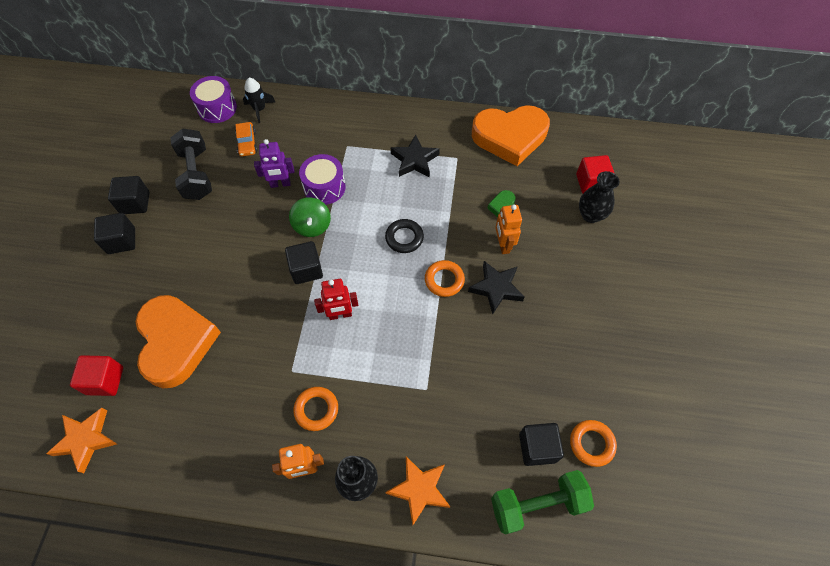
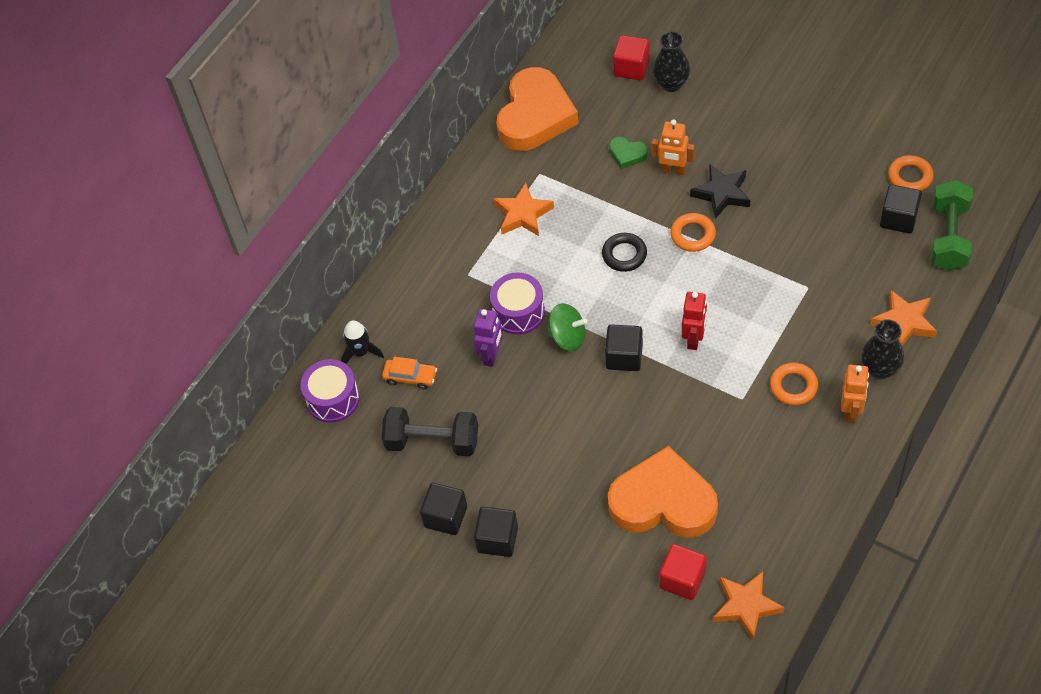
camera: 60 degrees left, 5 degrees down
black star [391,134,440,178] -> orange star [493,183,554,236]

